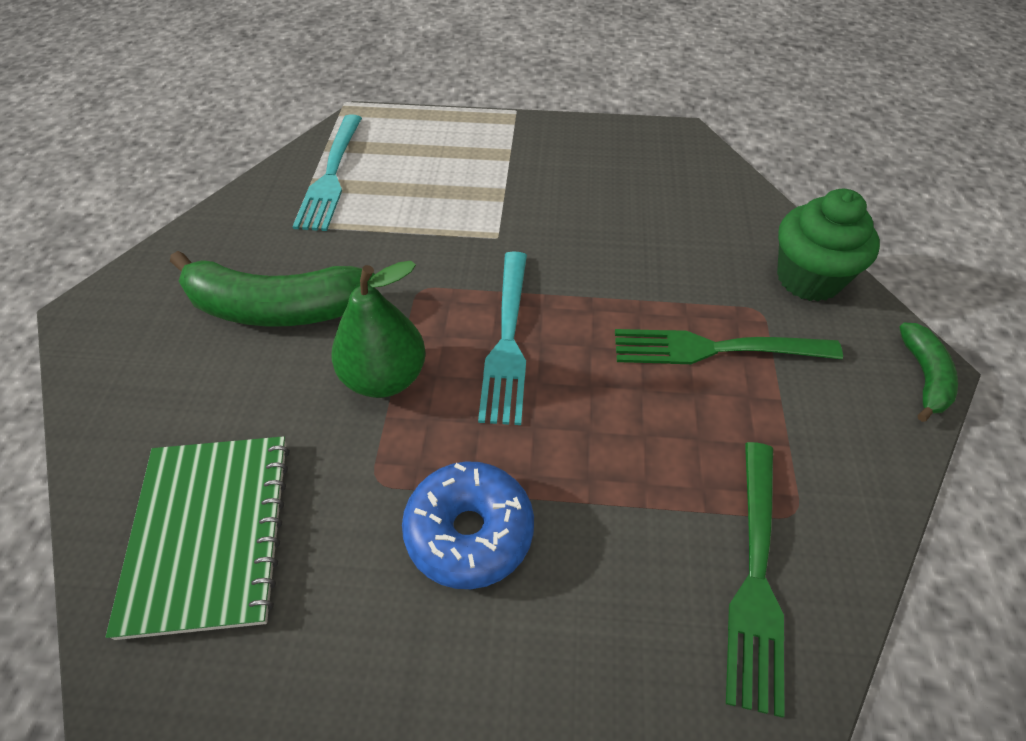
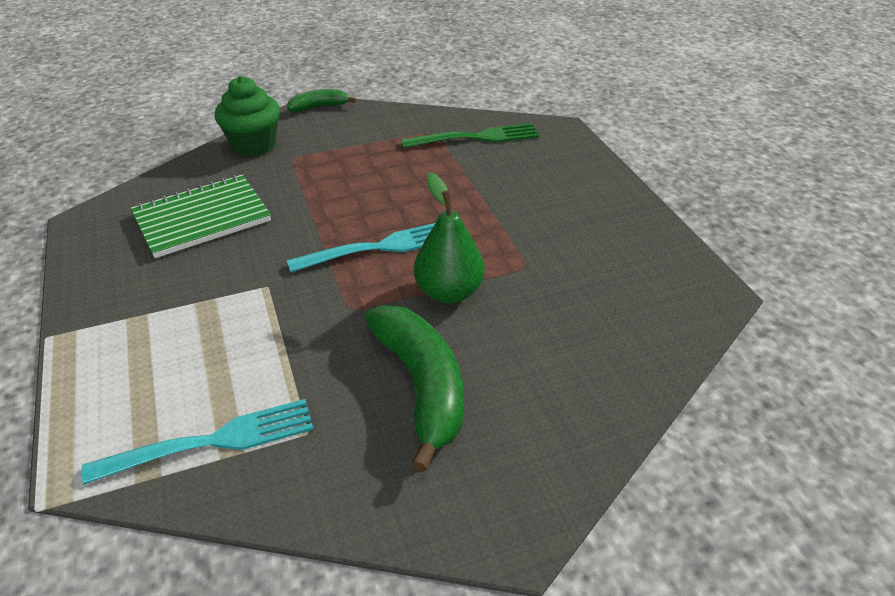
camera: 115 degrees left, 10 degrees down
green notebook [106,436,290,640] -> green notebook moved to [131,175,271,258]
blue donut [402,461,534,589] -> none
green fork [615,329,843,364] -> none

